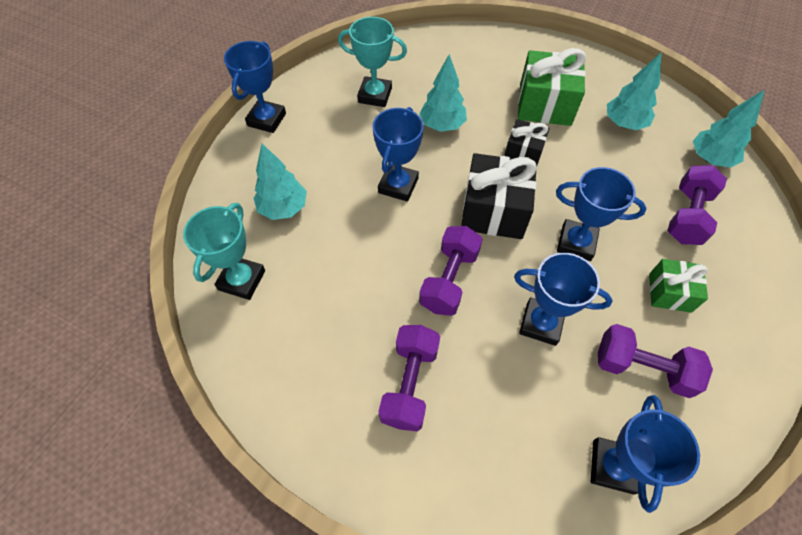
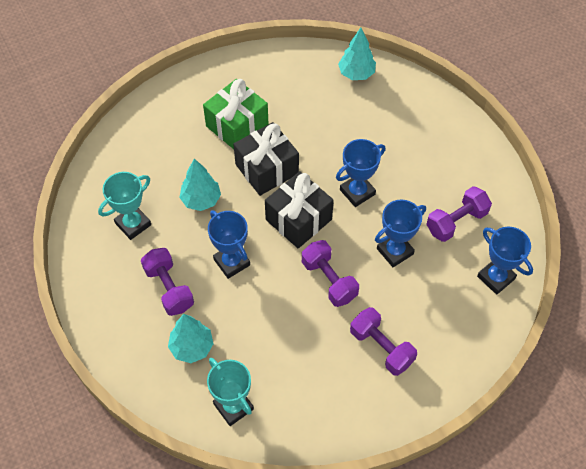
camera: 55 degrees left, 0 degrees up
blue trophy [224,41,286,133] -> none
black gift [504,119,550,165] -> black gift [233,122,299,196], size x1.70
turquoise tree [607,53,661,130] -> none
green gift [649,259,708,313] -> none
purple dumbbell [667,165,727,245] -> purple dumbbell moved to [141,248,194,316]

